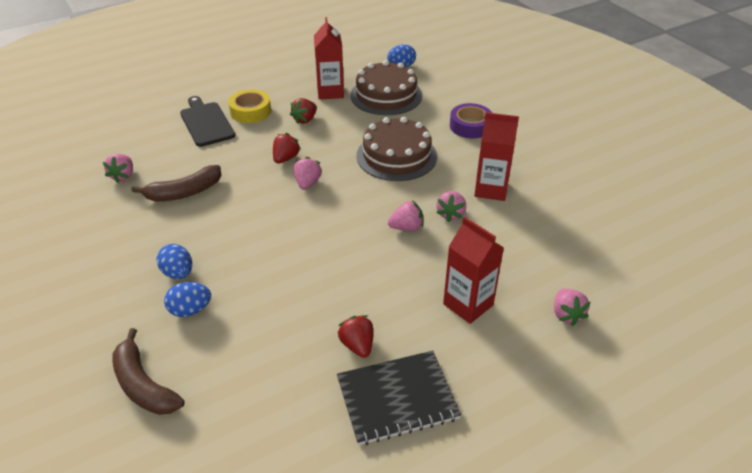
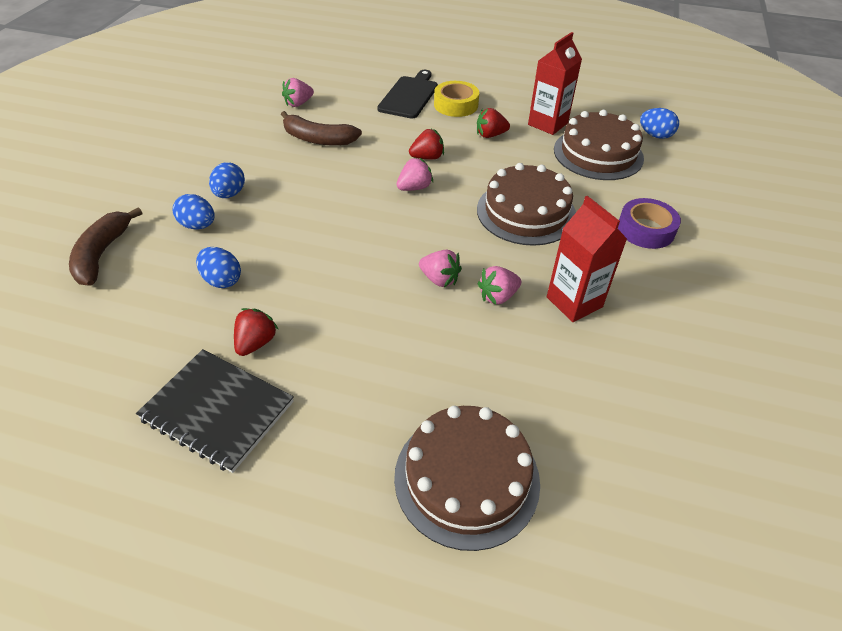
camera: 45 degrees right, 5 degrees up
red carton [443,217,504,324] -> none
pink strawberry [554,289,591,326] -> brown cake [394,406,540,551]
none -> blue egg [196,247,241,288]

